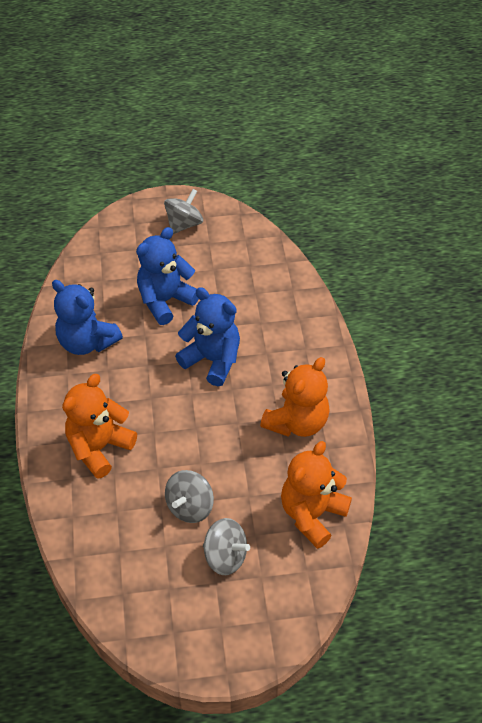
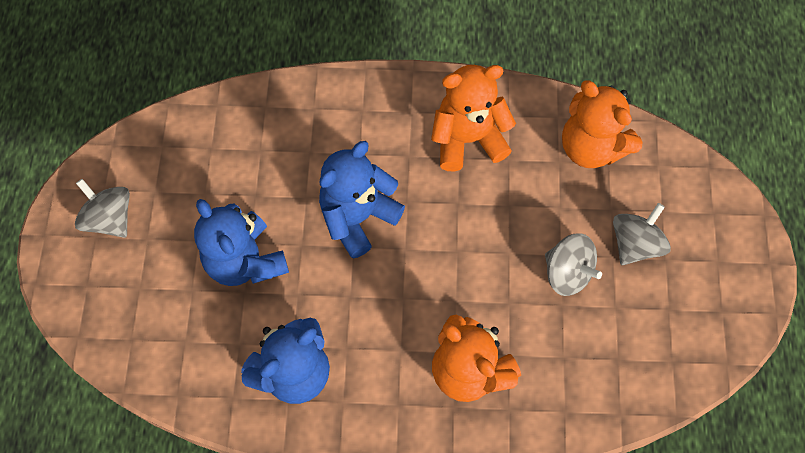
camera: 80 degrees left, 15 degrees up
orange teddy bear [260,357,330,437] -> orange teddy bear turned 60 degrees counterclockwise [431,65,516,171]

